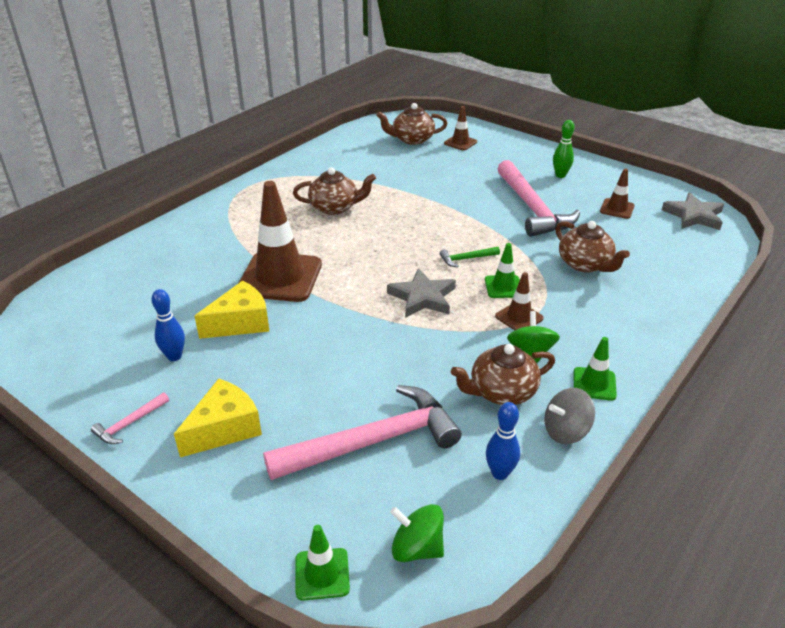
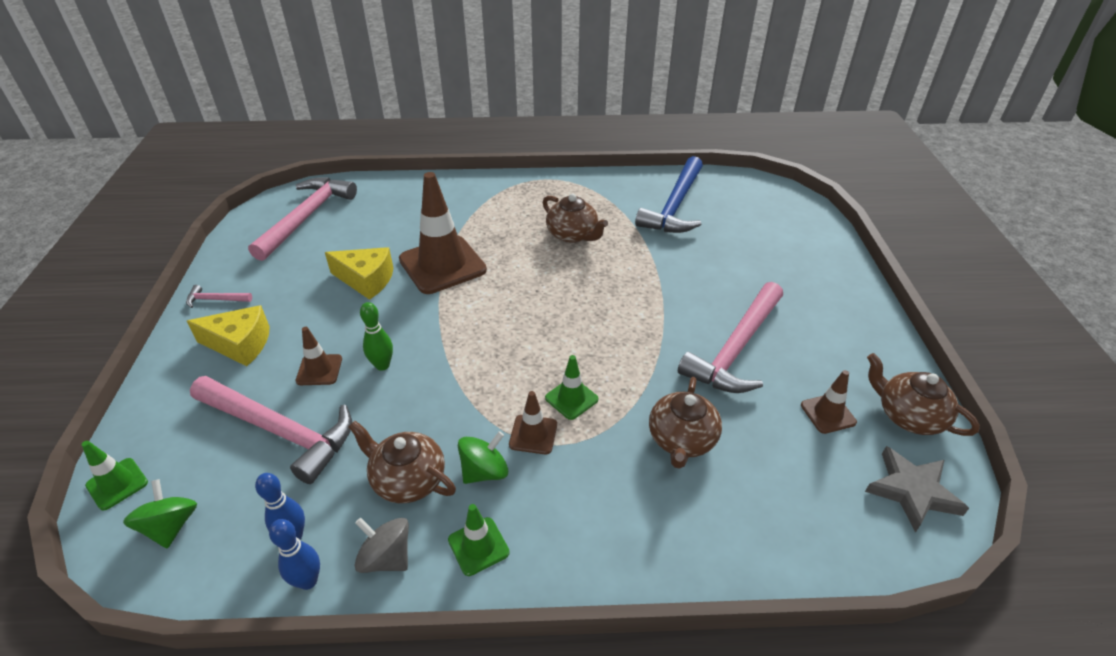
camera: 50 degrees right, 5 degrees up
blue bowling pin [152,289,185,361] -> blue bowling pin moved to [269,519,320,590]
brown teapot [376,103,448,145] -> brown teapot moved to [867,353,980,436]
grey star [387,268,456,318] -> none
green hammer [440,247,500,267] -> none
brown traffic cone [444,106,477,150] -> brown traffic cone moved to [296,327,342,385]
green bowling pin [553,120,575,178] -> green bowling pin moved to [360,302,393,371]
none -> pink hammer [248,178,357,261]
none -> blue hammer [635,156,703,233]

